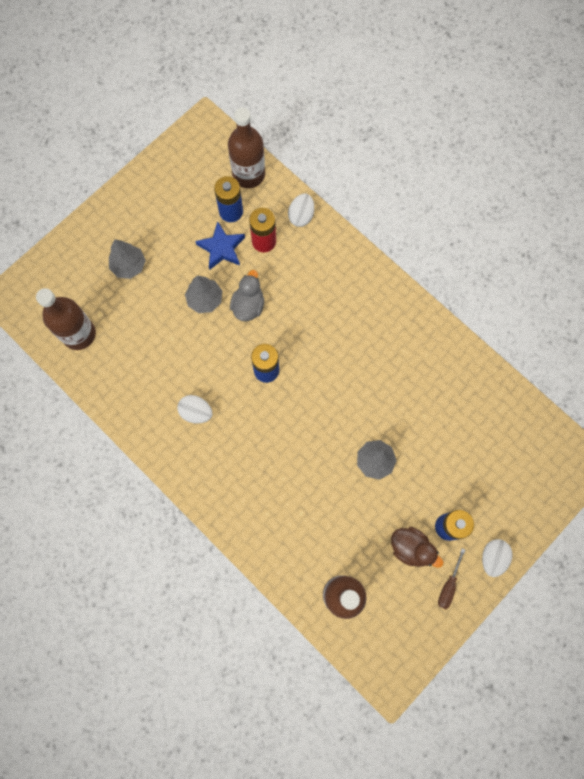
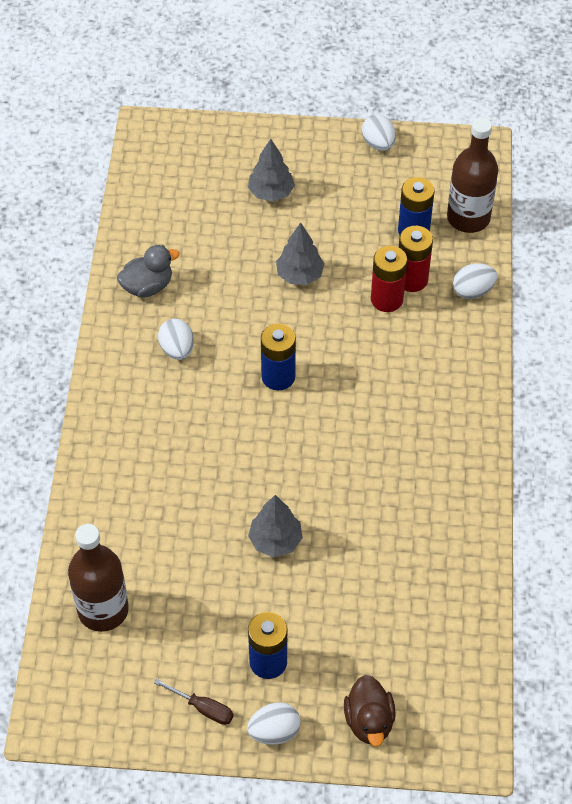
camera: 50 degrees right, 20 degrees down
brown bottle [36,288,96,350] -> none
blue star [195,221,245,270] -> none
grey duck [230,270,264,321] -> grey duck moved to [117,245,180,297]
brown duck [391,527,444,568] -> brown duck moved to [344,675,396,747]
brown screwdriver [438,548,465,609] -> brown screwdriver turned 135 degrees counterclockwise [154,678,234,725]
none -> white egg [362,114,396,151]
none -> red battery [371,246,407,312]

